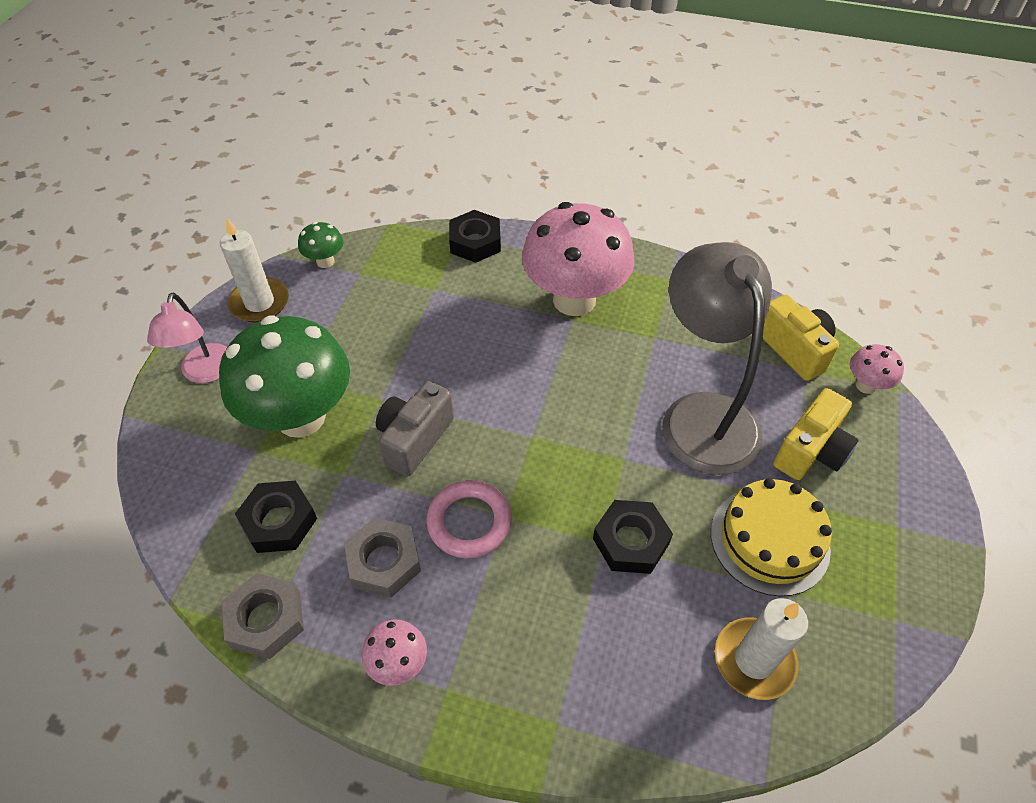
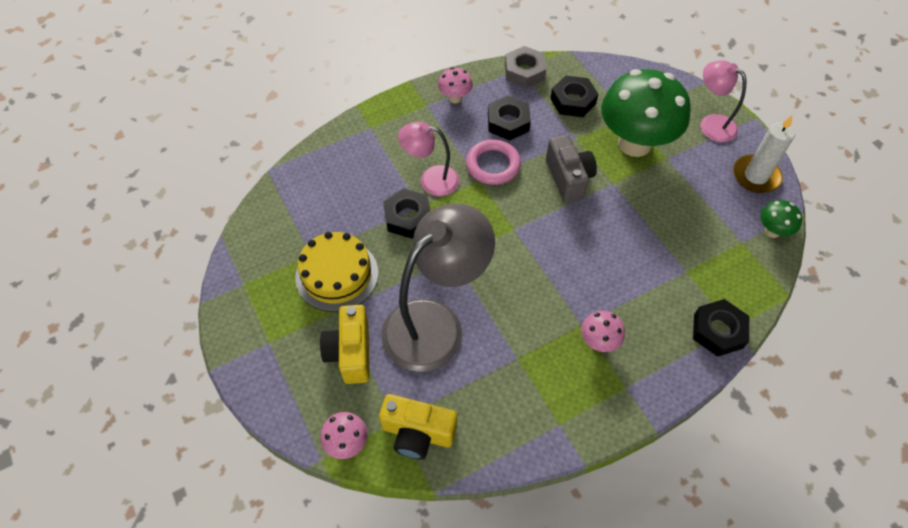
camera: 135 degrees right, 5 degrees up
grey nut [344,518,421,598] -> black nut [488,95,531,141]
pink mushroom [522,202,635,316] -> pink mushroom [581,310,625,352], size x0.43
grey lamp [662,242,772,475] -> grey lamp turned 75 degrees counterclockwise [381,203,495,372]
white candle [715,598,808,700] -> none
none -> pink lamp [398,122,459,196]

